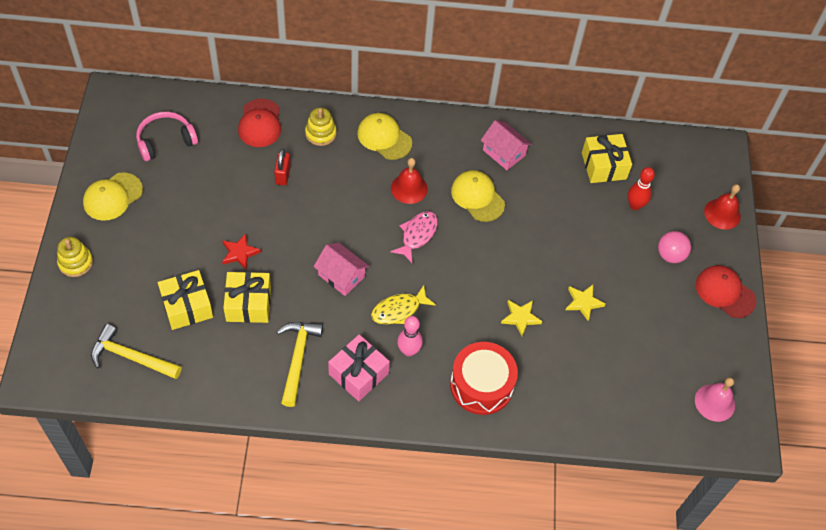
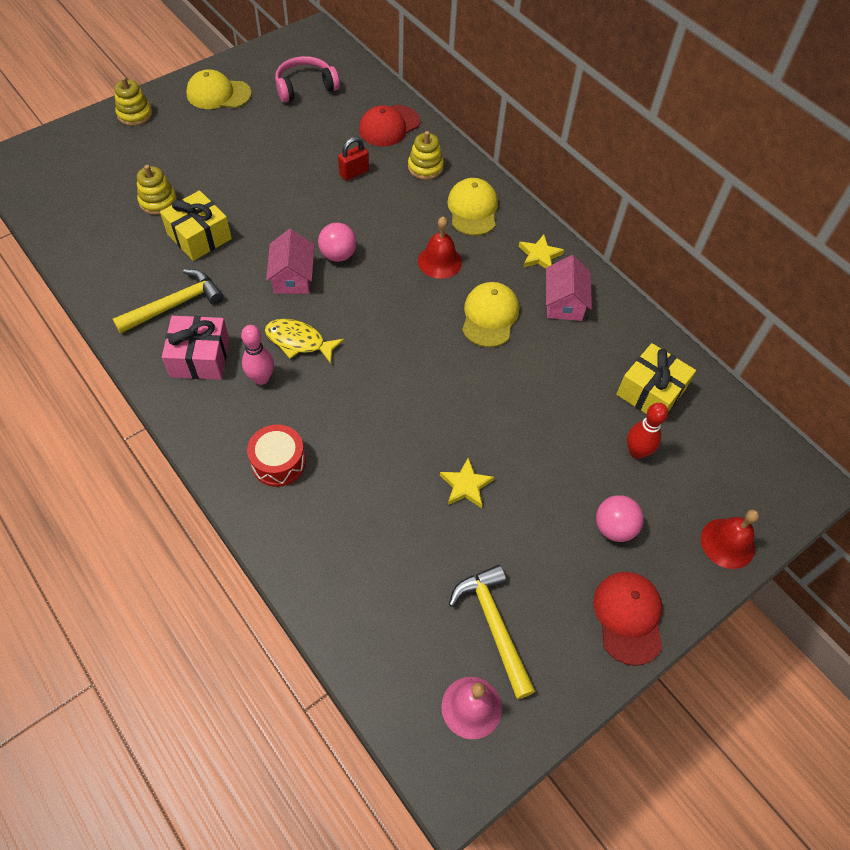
camera: 50 degrees right, 0 degrees up
yellow hammer [91,324,182,379] -> yellow hammer moved to [449,565,535,699]
pink headphones [136,112,198,161] -> pink headphones turned 45 degrees counterclockwise [275,56,340,103]
yellow gift [158,270,213,330] -> yellow stacking toy [137,165,177,215]
red star [222,234,261,270] -> none
pink fish [390,211,438,263] -> none
red drum [450,342,518,415] -> red drum [247,424,306,487], size x0.67
yellow star [501,300,542,336] -> yellow star moved to [519,235,564,269]
none -> pink ball [318,223,357,262]

